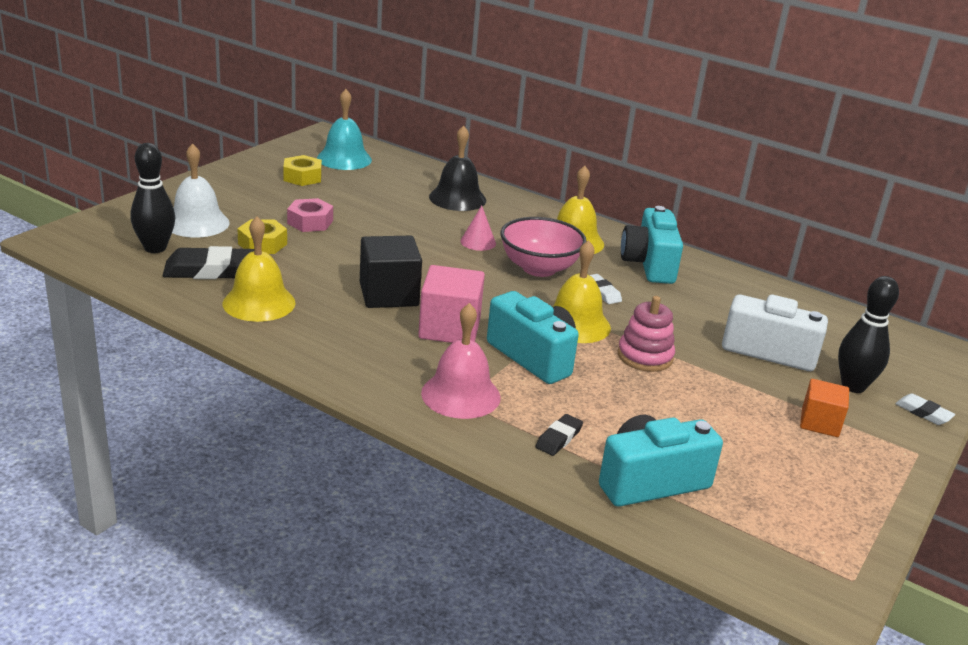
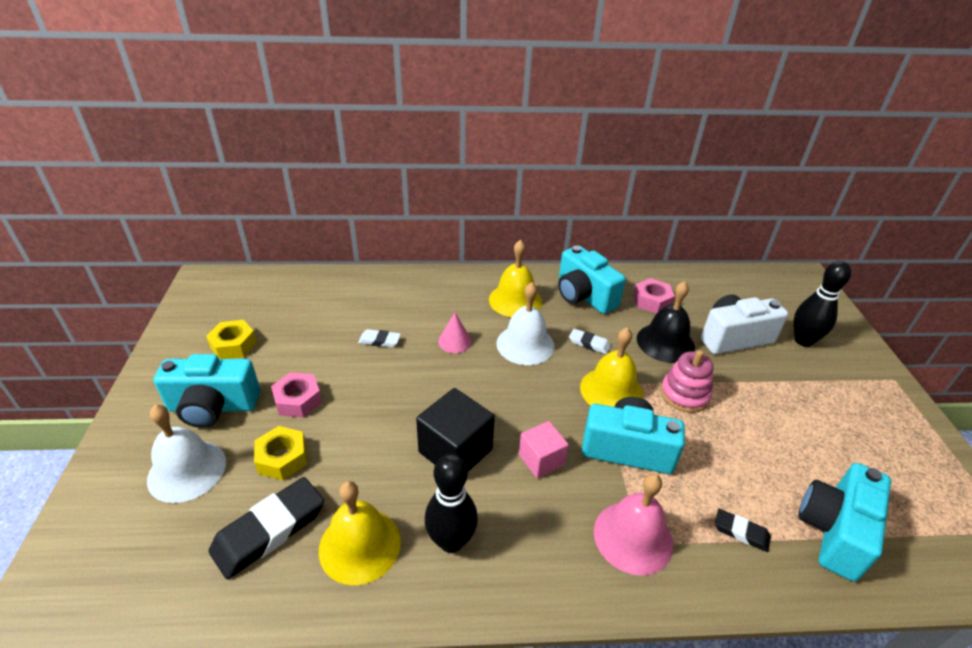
camera: 35 degrees left, 10 degrees up
black bowling pin [130,143,175,253] -> black bowling pin moved to [425,454,478,553]
turquoise bell [317,89,372,170] -> none
pink cube [418,265,485,343] -> pink cube [519,421,569,478], size x0.63
black bell [429,126,486,211] -> black bell moved to [637,281,695,363]
pink bowl [500,217,587,277] -> white bell [496,282,555,365]
black eraser [535,414,583,456] -> black eraser turned 60 degrees counterclockwise [715,509,771,552]
orange cube [800,379,849,437] -> none
white eraser [895,394,955,425] -> white eraser moved to [358,329,401,348]
none -> turquoise camera [153,354,260,428]
none -> pink nut [633,278,675,314]

